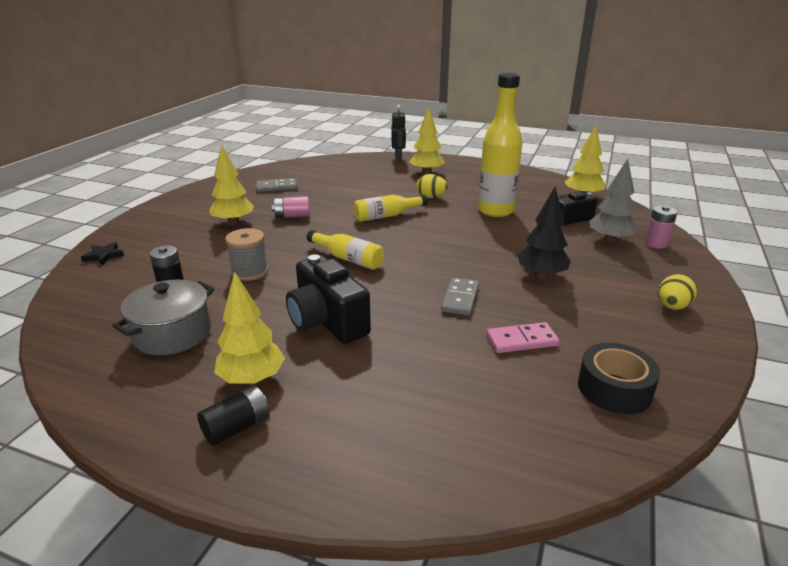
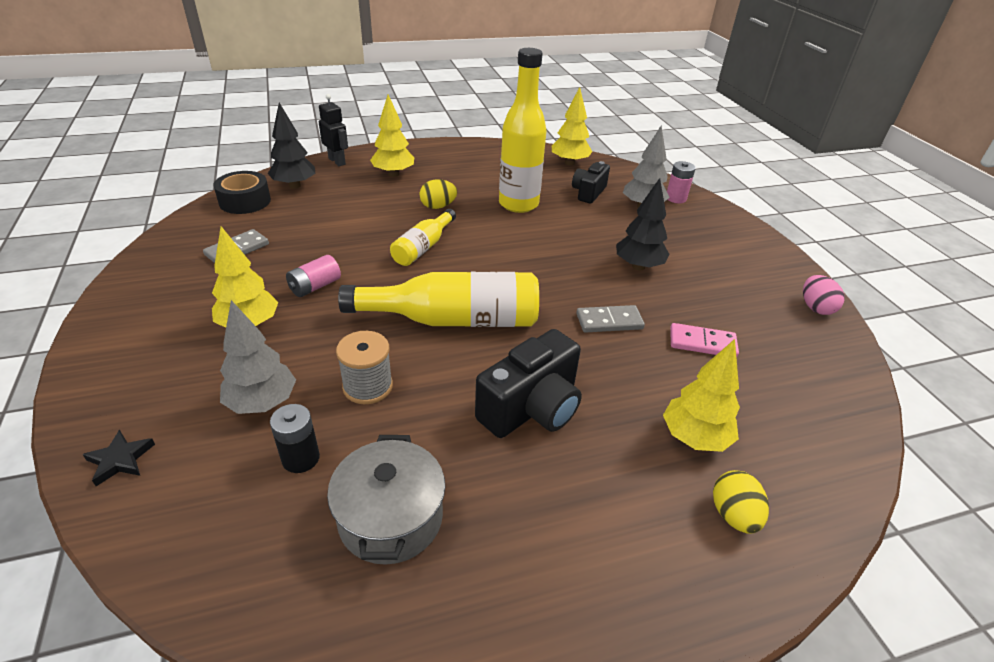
camera: 40 degrees left, 10 degrees up
black battery [197,386,270,446] -> none
yellow tree [214,271,285,385] -> yellow tree moved to [663,339,740,452]
black camera [286,254,371,344] -> black camera turned 60 degrees counterclockwise [475,329,582,438]
yellow bottle [307,230,384,270] -> yellow bottle [338,272,539,327], size x1.76
grey domino [441,277,479,315] -> grey domino turned 75 degrees counterclockwise [576,305,645,333]
pink domino [487,322,559,353] -> pink domino turned 60 degrees clockwise [670,323,739,358]
black tape [578,343,660,414] -> black tape moved to [213,171,271,214]
yellow egg [658,274,697,310] -> yellow egg moved to [713,470,769,534]
none -> grey tree [220,300,296,414]
none -> black tree [268,103,315,189]
none -> pink egg [803,275,845,315]

